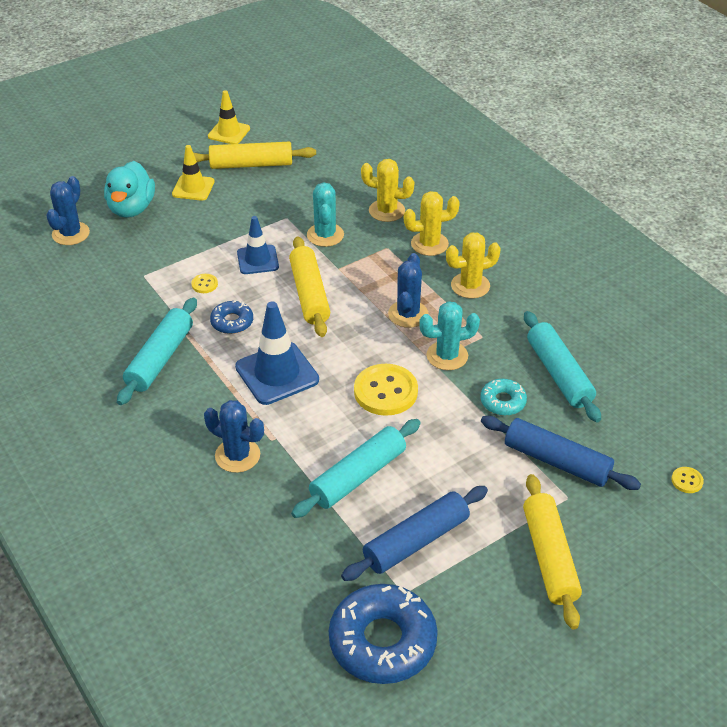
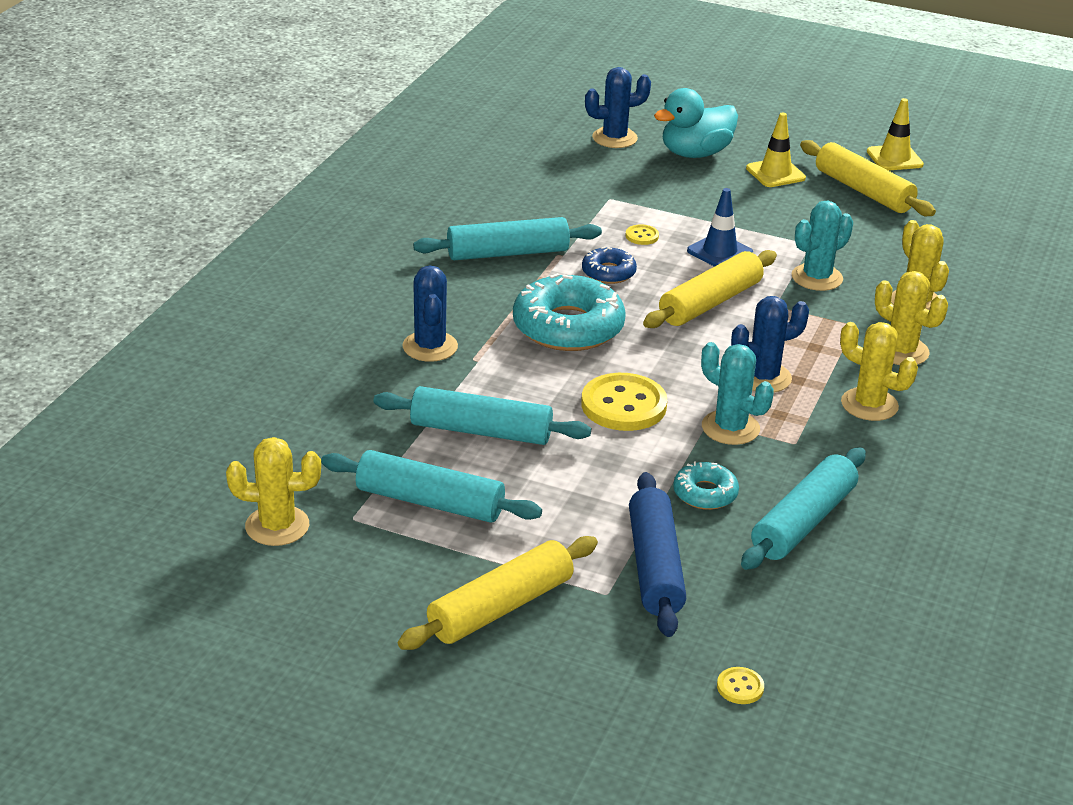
camera: 55 degrees right, 10 degrees down
blue traffic cone [235,301,319,405] -> turquoise donut [513,273,626,351]
blue donut [329,584,438,684] -> yellow cactus [226,437,321,546]
blue rolling pin [341,486,488,581] -> turquoise rolling pin [321,450,542,523]

